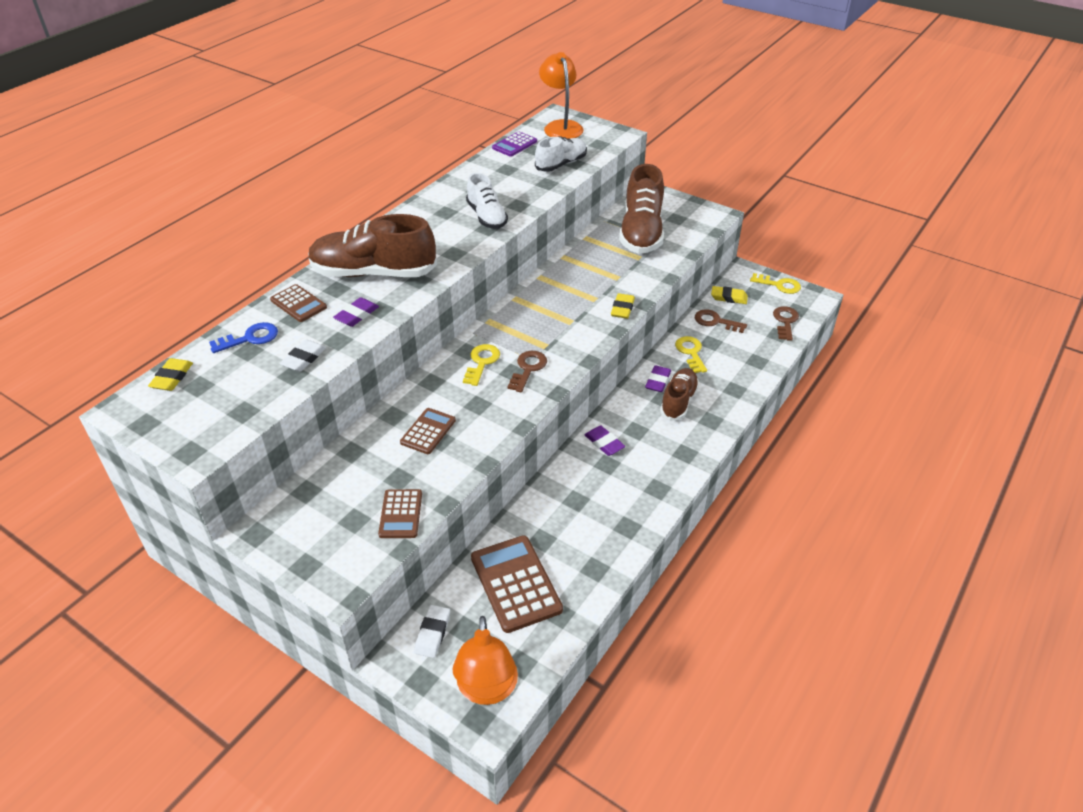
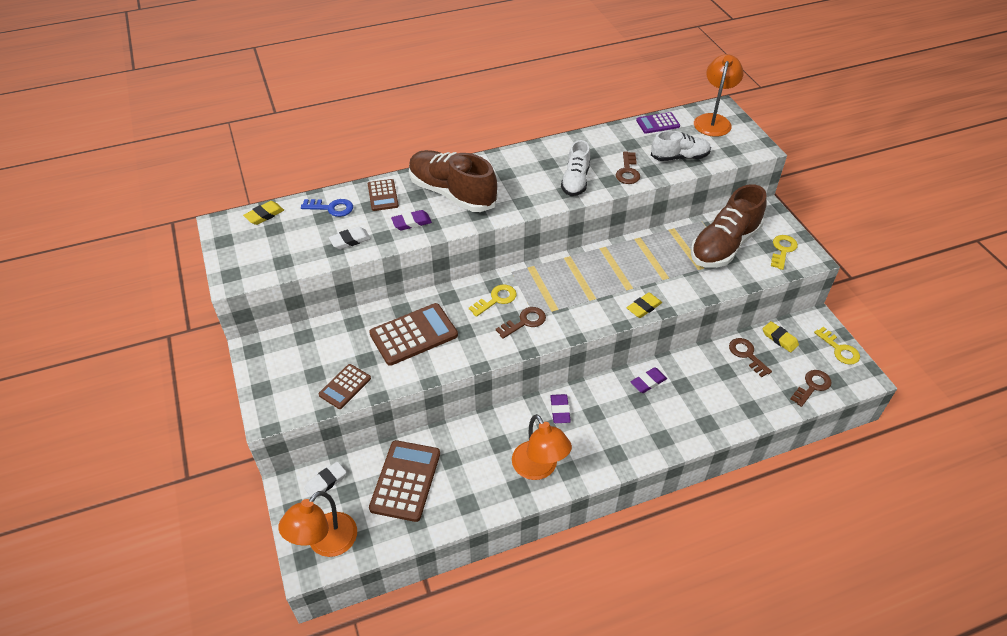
camera: 35 degrees right, 5 degrees up
brown calculator [400,408,456,454] -> brown calculator [369,303,458,366], size x1.73
brown shoe [660,368,699,421] -> none
yellow key [675,336,707,373] -> yellow key moved to [771,235,798,270]
none -> orange lamp [512,414,572,480]
none -> brown key [616,152,640,184]

